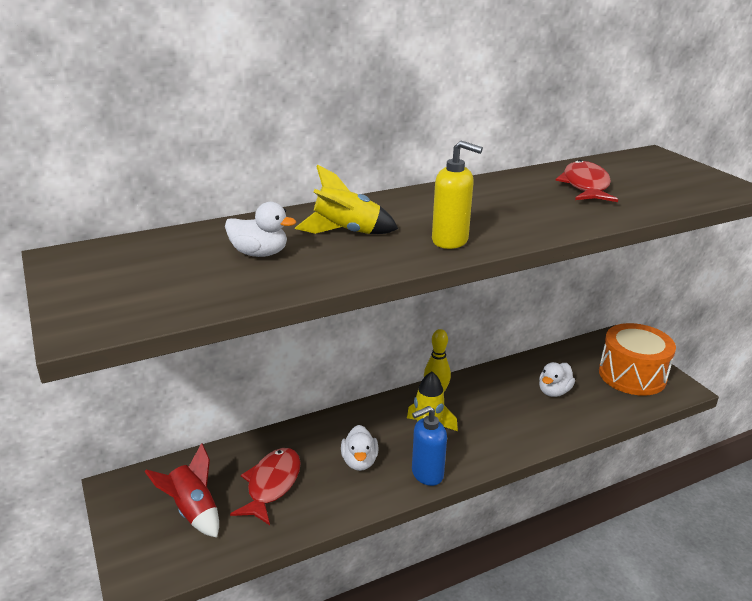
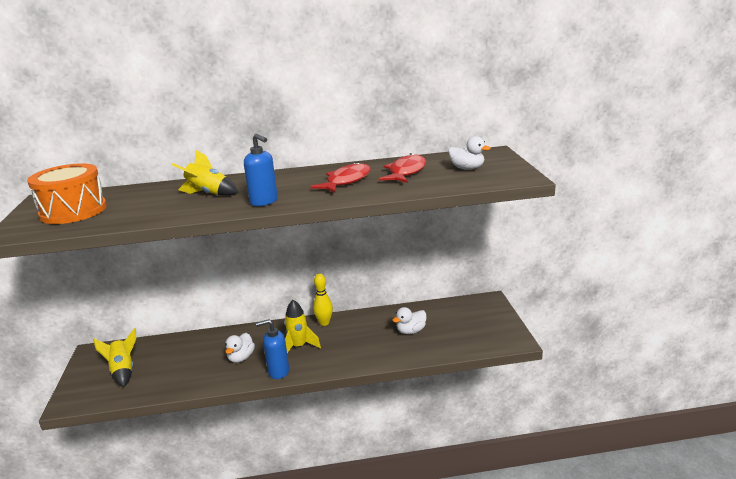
camera: 20 degrees right, 5 degrees down
red rocket [144,443,219,538] -> yellow rocket [93,328,136,387]
white duck [225,202,296,257] -> white duck moved to [448,136,491,170]
red fish [230,448,301,525] -> red fish moved to [311,162,371,193]
yellow soap dispenser [432,141,483,249] -> blue soap dispenser [244,134,278,206]
orange drum [599,323,676,396] -> orange drum moved to [27,163,107,224]

